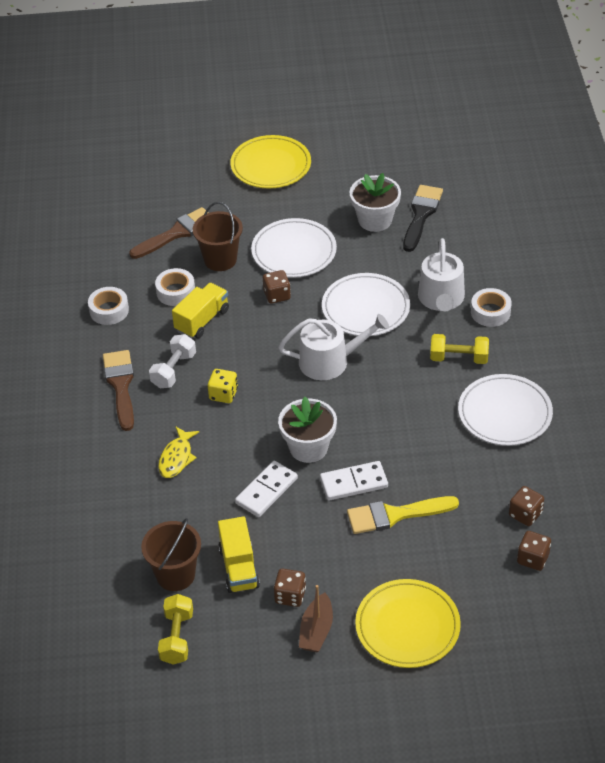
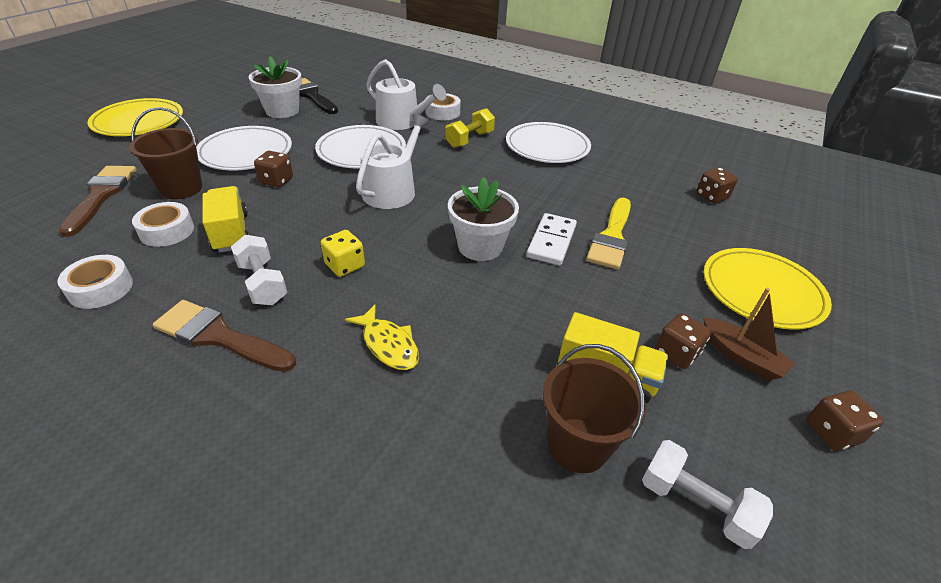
camera: 60 degrees left, 5 degrees down
yellow dumbbell [158,594,193,665] -> white dumbbell [642,440,773,549]
white domino [235,461,298,517] -> none
brown dice [509,486,544,526] -> brown dice moved to [806,390,884,451]

